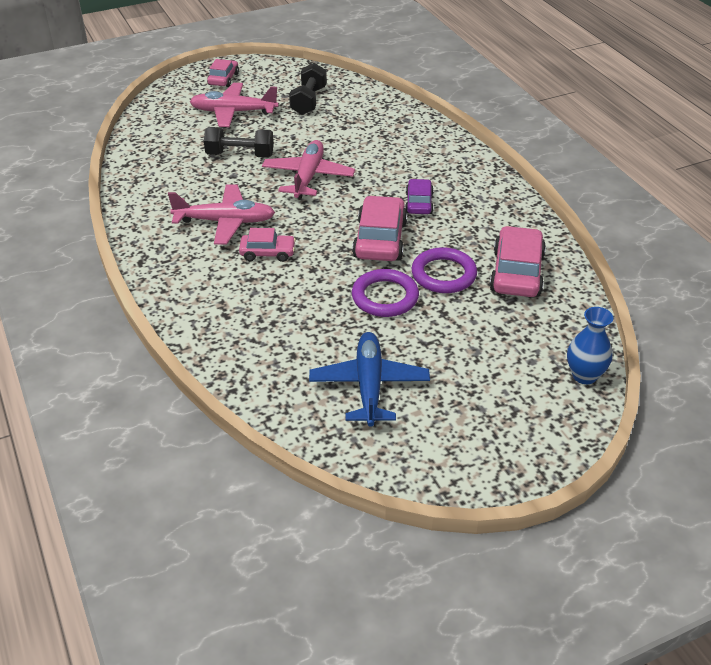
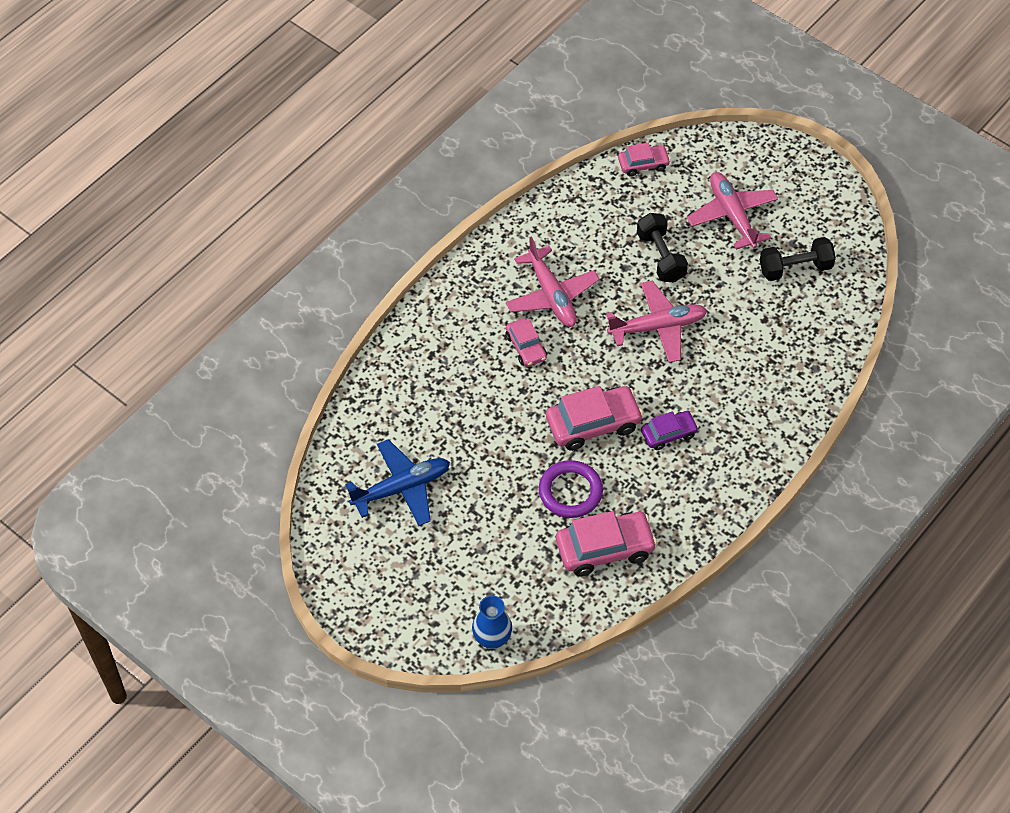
camera: 65 degrees right, 15 degrees up
pink car [207,59,239,87] -> pink car moved to [618,143,671,176]
purple ring [352,269,419,317] -> none

